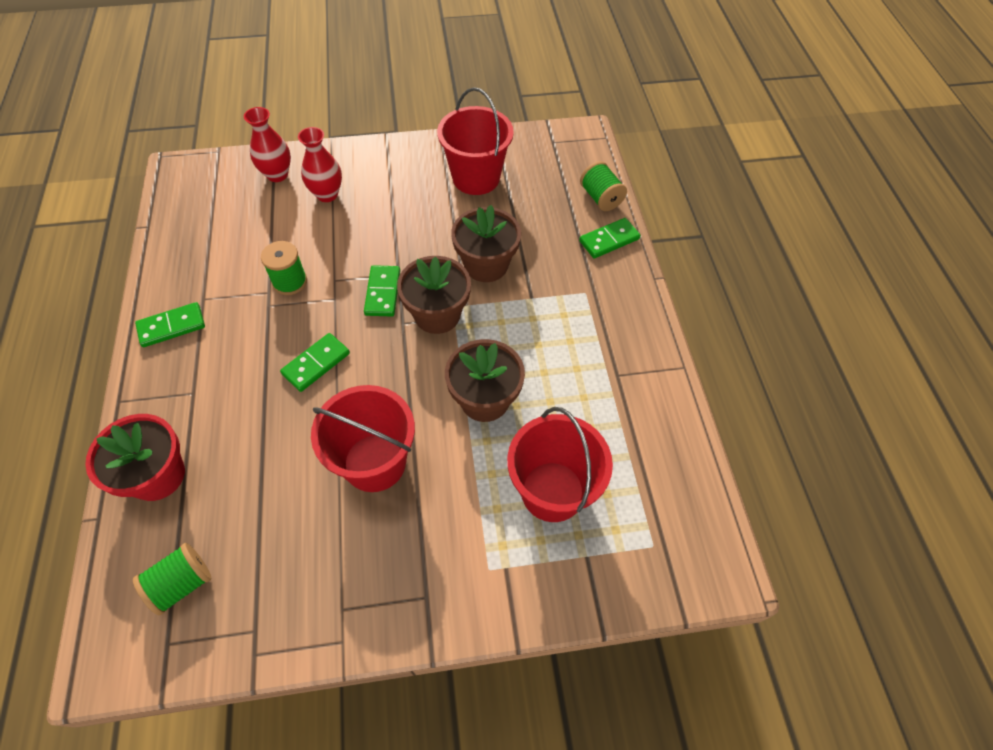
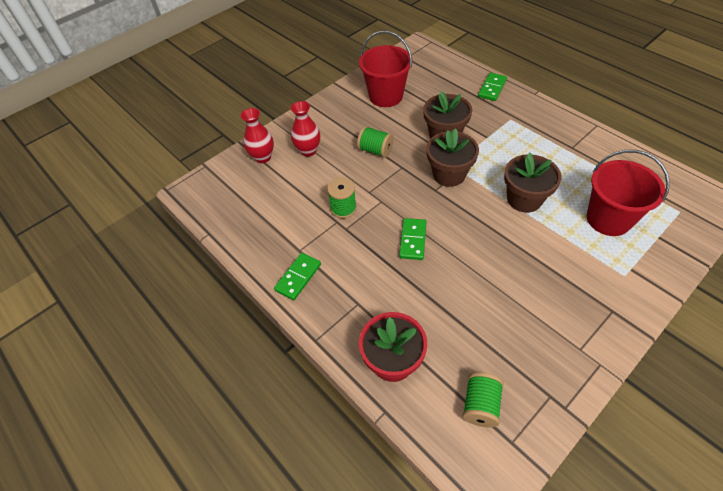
camera: 30 degrees left, 5 degrees down
red bucket [311,385,415,492] -> none
green domino [364,265,400,317] -> none
green spool [580,161,627,211] -> green spool moved to [357,126,394,158]

